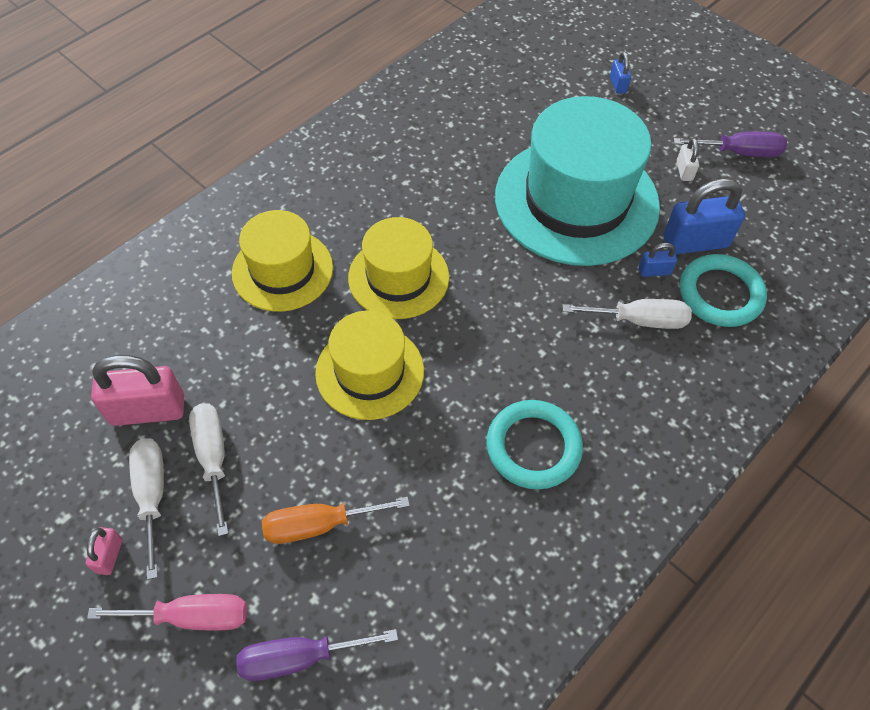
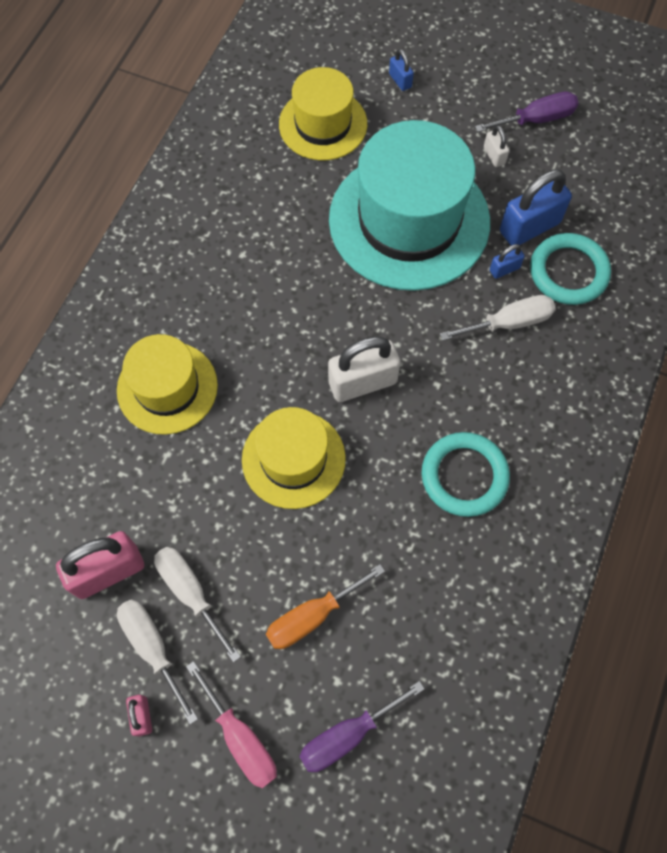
camera: 20 degrees left, 10 degrees up
pink screwdriver [87,594,247,630] -> pink screwdriver turned 75 degrees clockwise [186,661,277,788]
yellow hat [348,217,449,319] -> yellow hat moved to [279,67,367,160]
none -> white padlock [328,336,400,402]

